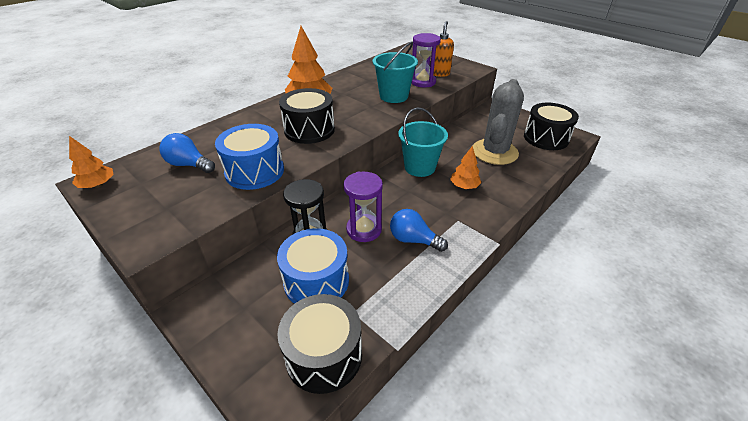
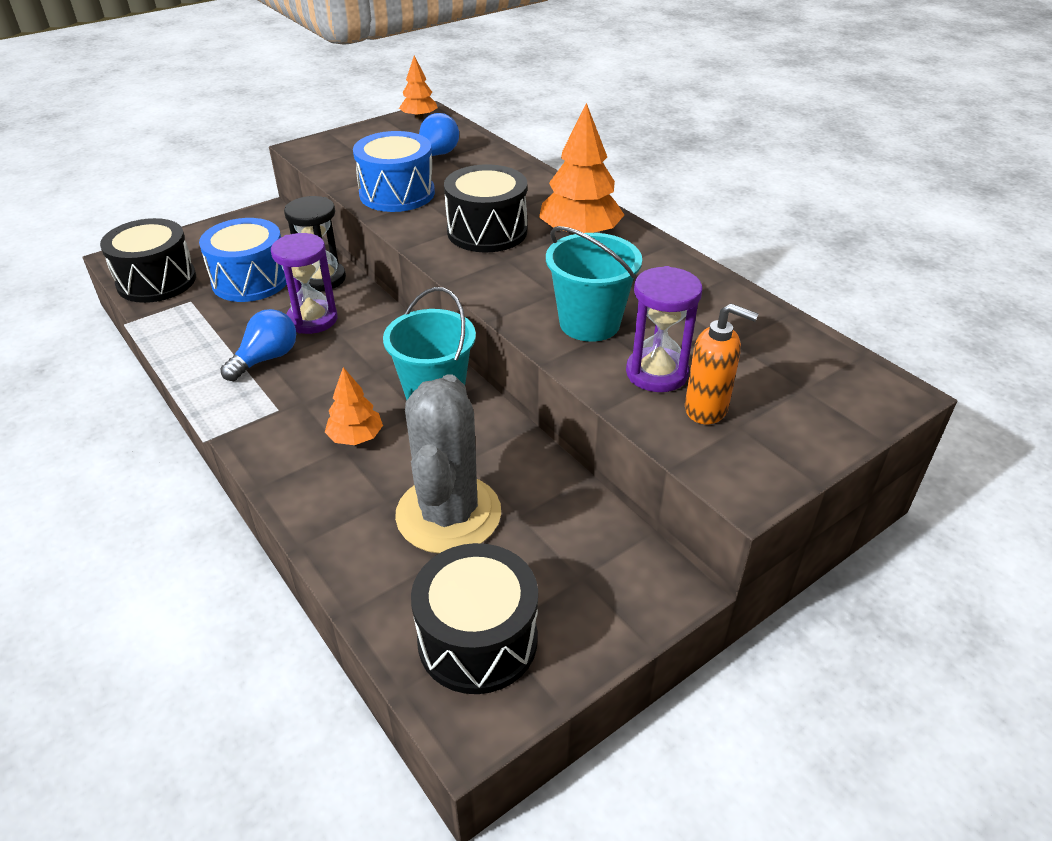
camera: 100 degrees right, 0 degrees up
grey cactus [473,79,524,165] -> grey cactus turned 60 degrees clockwise [395,374,501,554]

